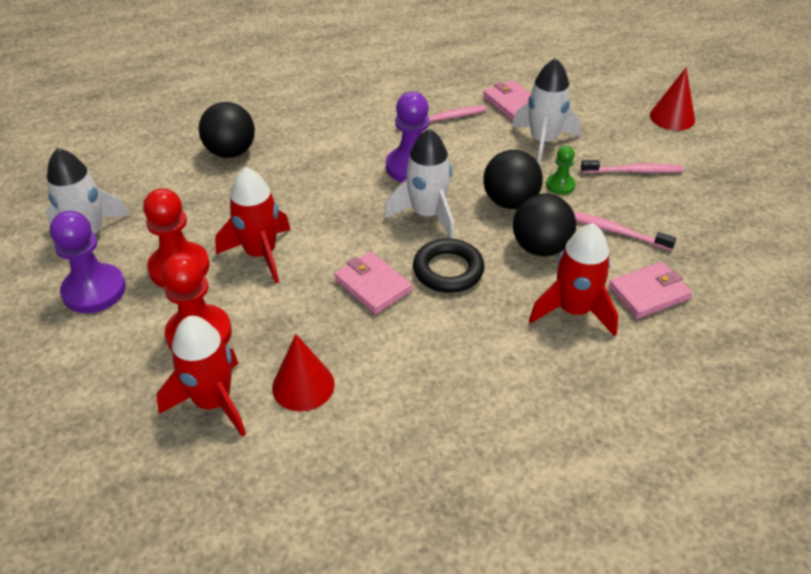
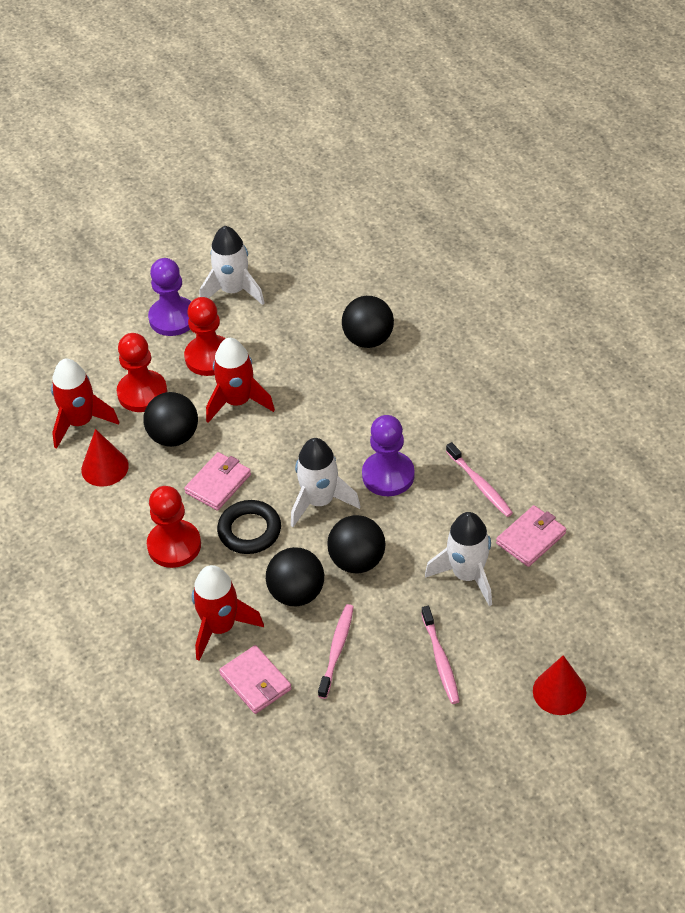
camera: 80 degrees right, 5 degrees up
green pawn [546,146,576,195] -> none
none -> black ball [144,392,198,447]
none -> red pawn [147,486,201,568]

